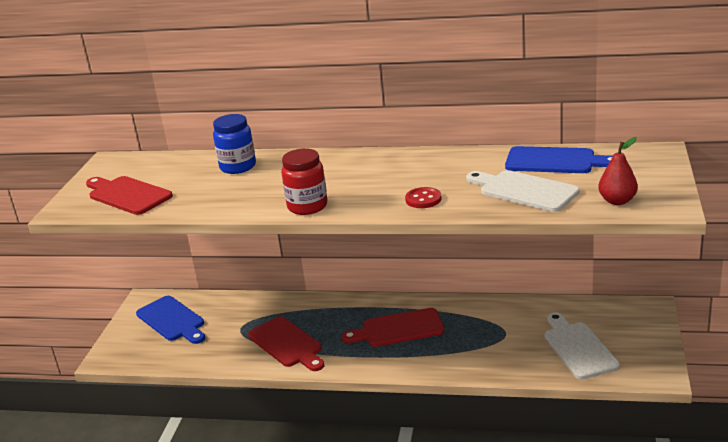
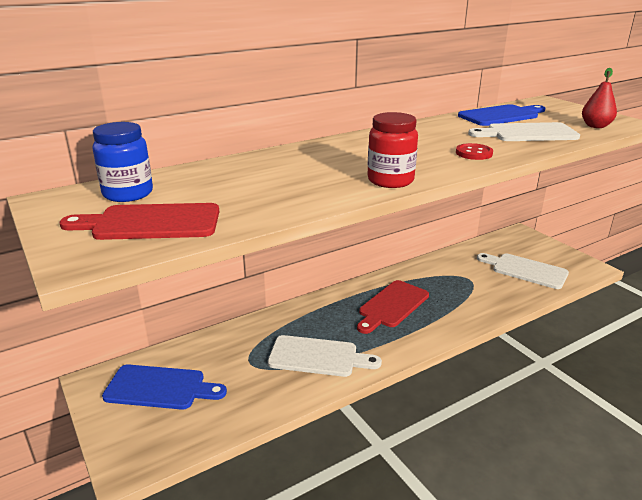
camera: 45 degrees left, 0 degrees up
blue jar [213,114,256,174] -> blue jar moved to [93,122,153,202]
red cutting board [248,316,324,371] -> white cutting board [268,335,382,377]

